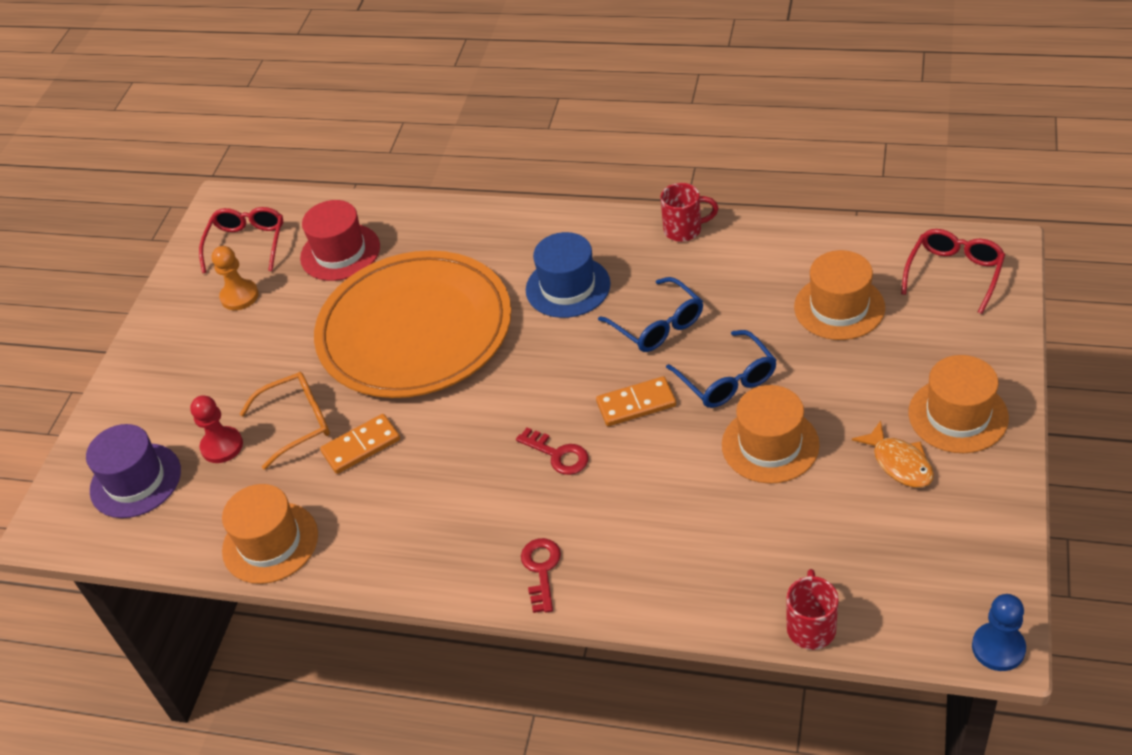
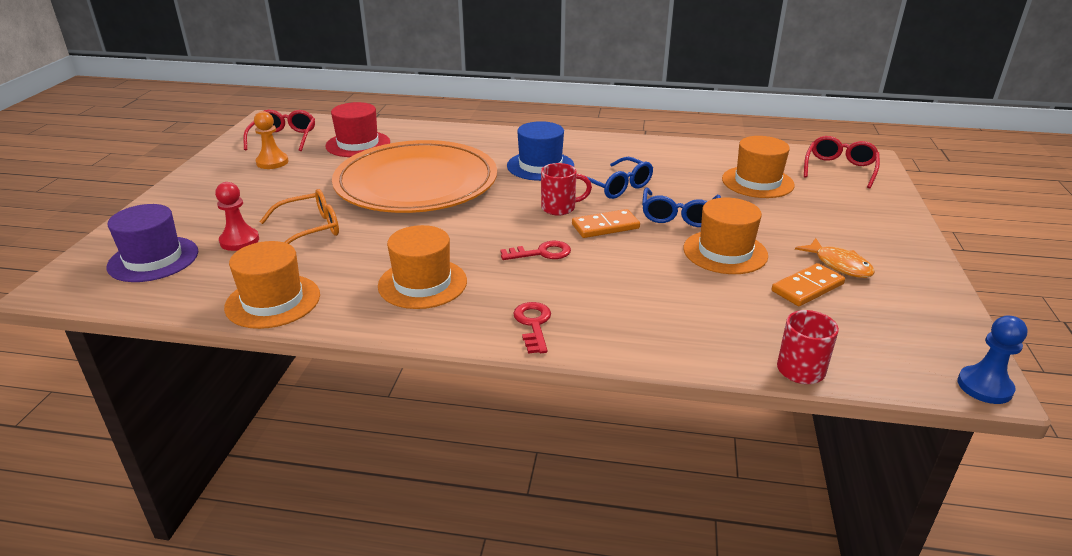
camera: 10 degrees left, 15 degrees down
orange domino [320,414,400,474] -> orange domino moved to [772,263,845,306]
red key [516,428,588,475] -> red key turned 45 degrees counterclockwise [501,241,571,260]
red mug [660,183,718,242] -> red mug moved to [541,163,592,215]
blue glasses [666,330,777,408] -> blue glasses turned 45 degrees clockwise [642,188,721,227]
orange hat [909,355,1009,453] -> orange hat moved to [378,225,467,309]

